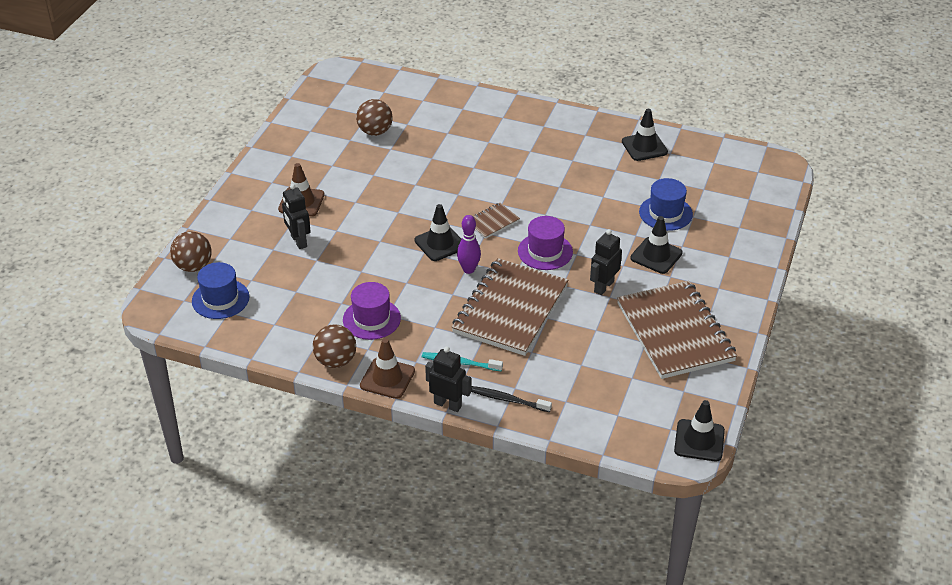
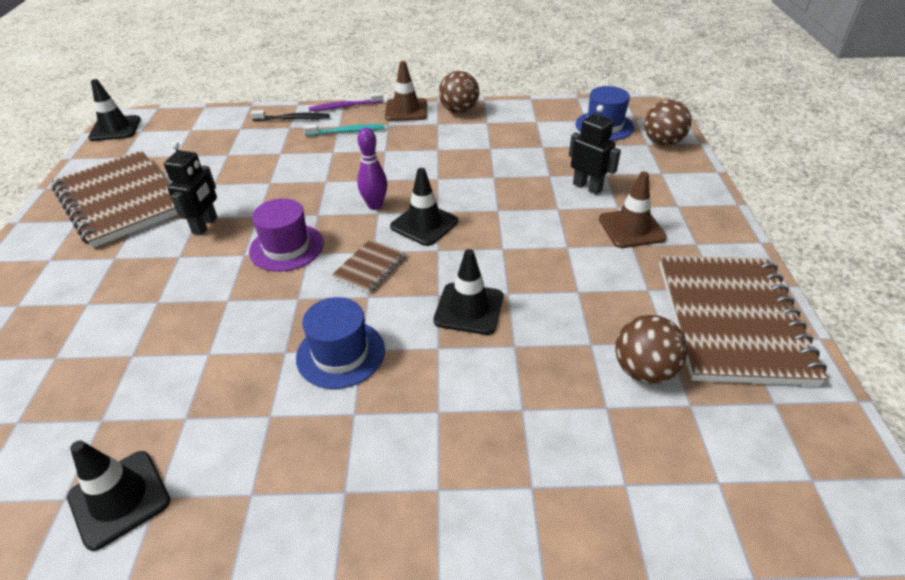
camera: 160 degrees right, 0 degrees up
purple hat [343,282,401,340] -> none
black robot [425,346,471,412] -> purple toothbrush [309,93,383,112]
brown notebook [452,258,568,356] -> brown notebook moved to [659,255,828,386]
black traffic cone [630,216,683,274] -> black traffic cone moved to [434,249,503,335]
blue hat [639,178,693,231] -> blue hat moved to [296,297,385,389]

